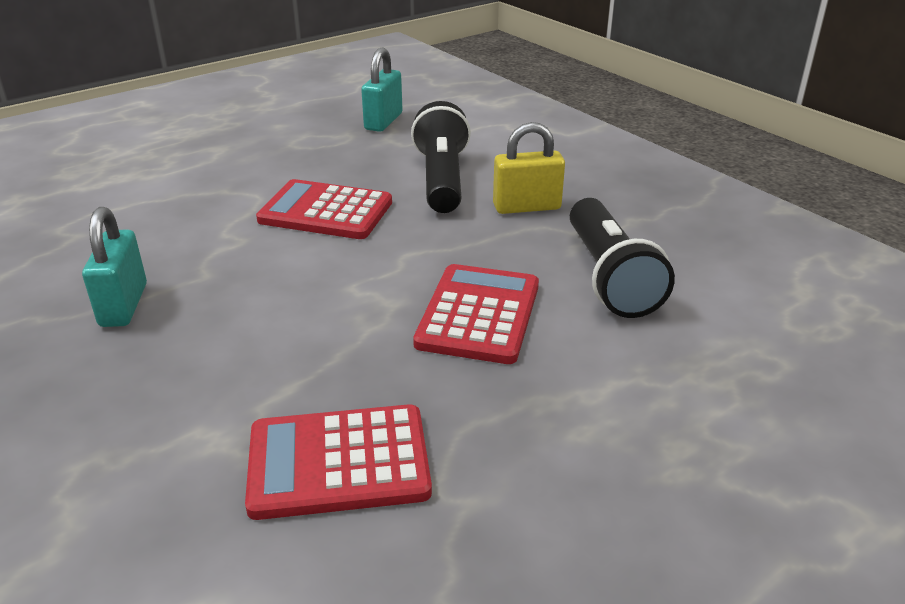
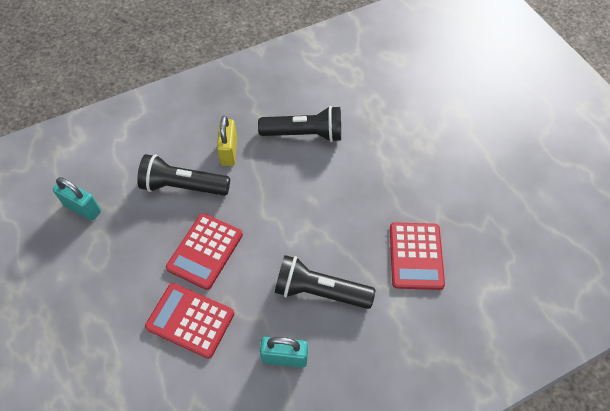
camera: 80 degrees left, 25 degrees up
red calculator [413,264,539,364] -> red calculator moved to [145,283,234,359]
none -> black flashlight [275,255,375,309]

